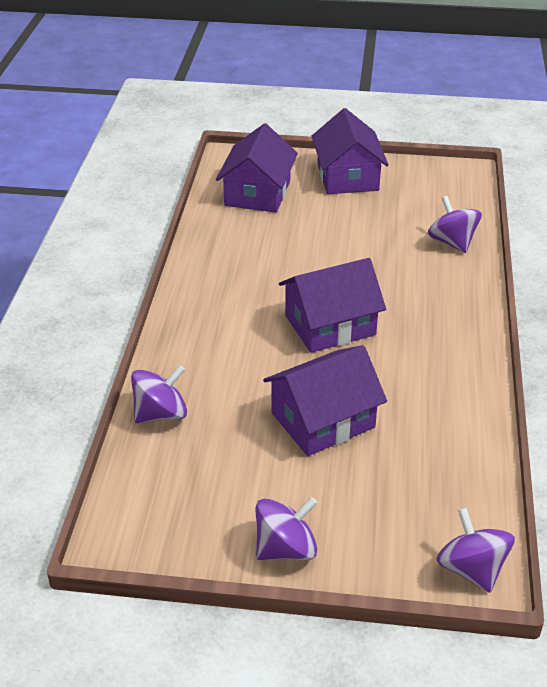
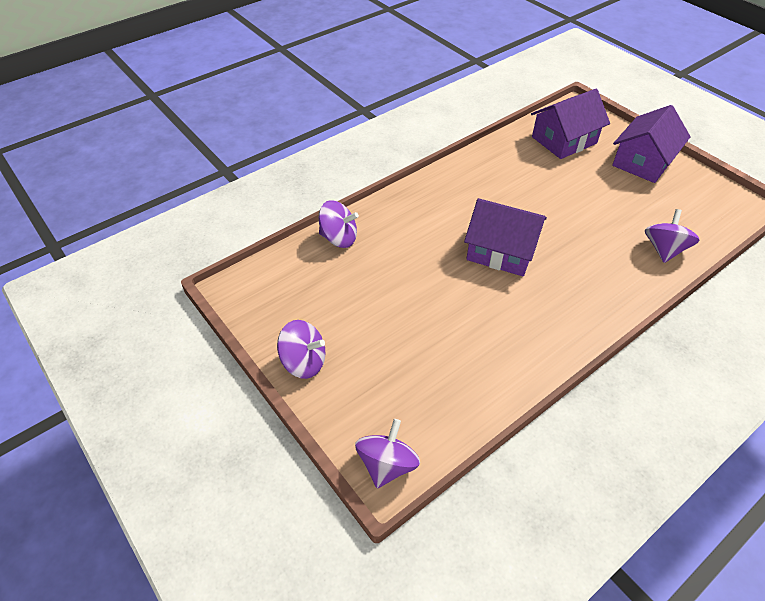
camera: 45 degrees right, 10 degrees up
purple house [263,345,387,456] -> none

